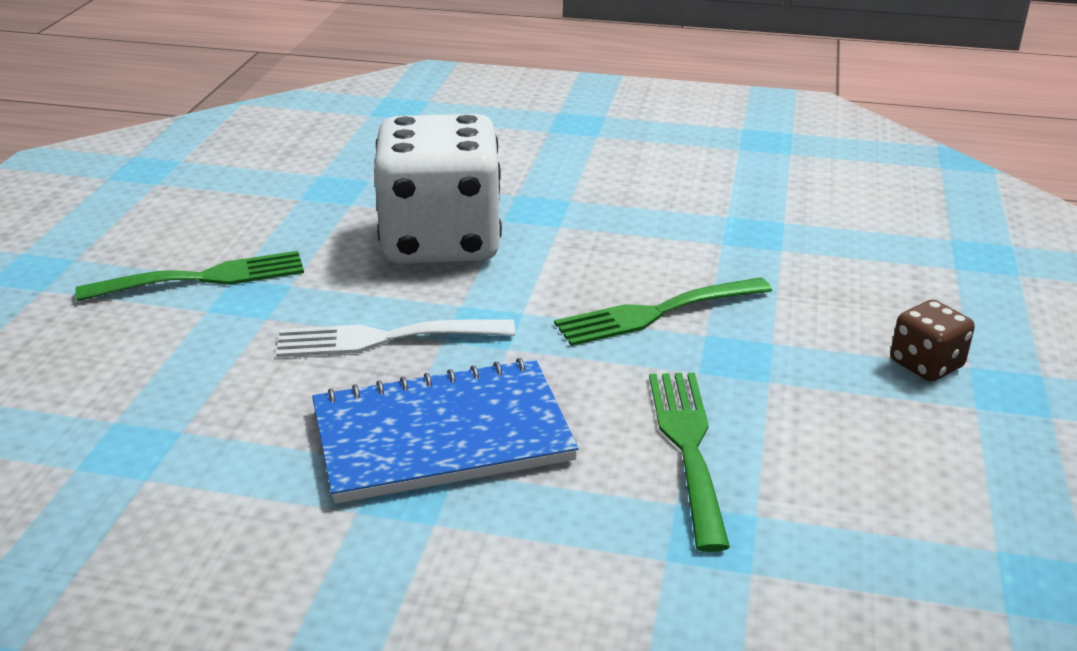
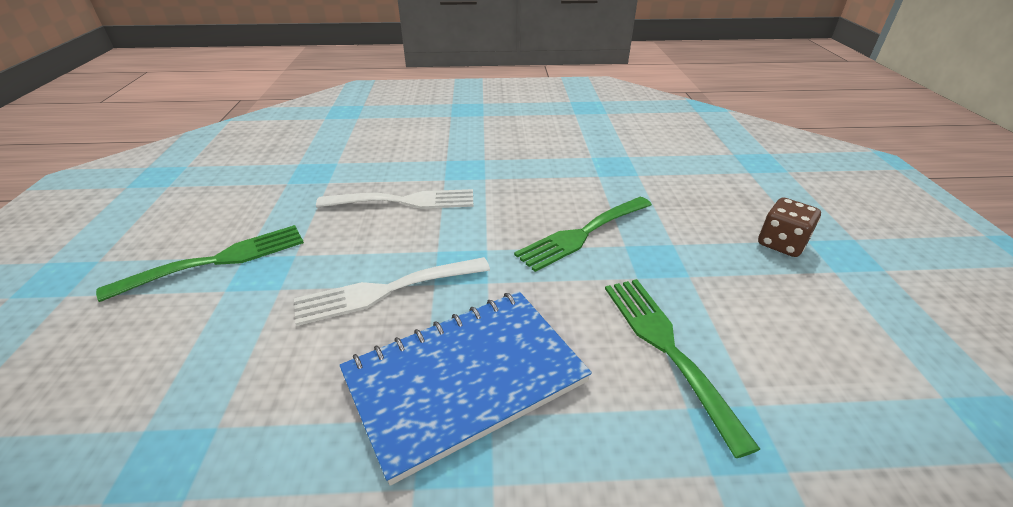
camera: 15 degrees left, 5 degrees up
white dice [374,114,502,264] -> white fork [316,189,474,209]

